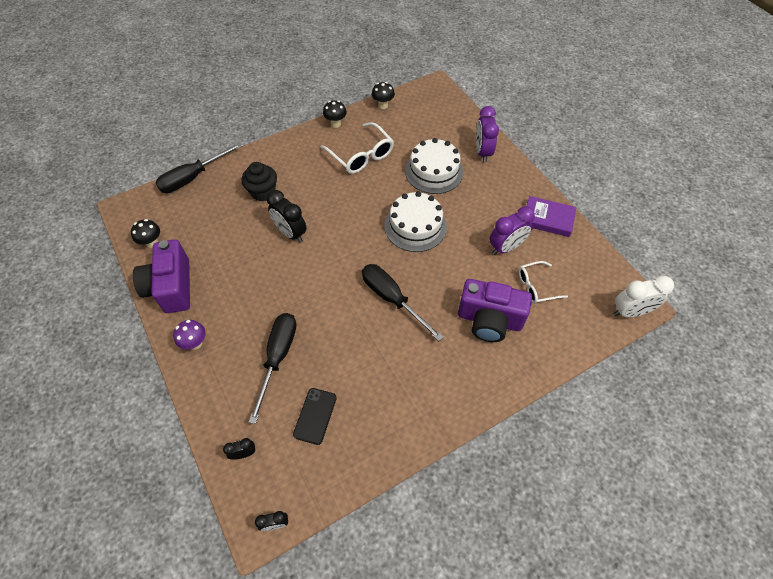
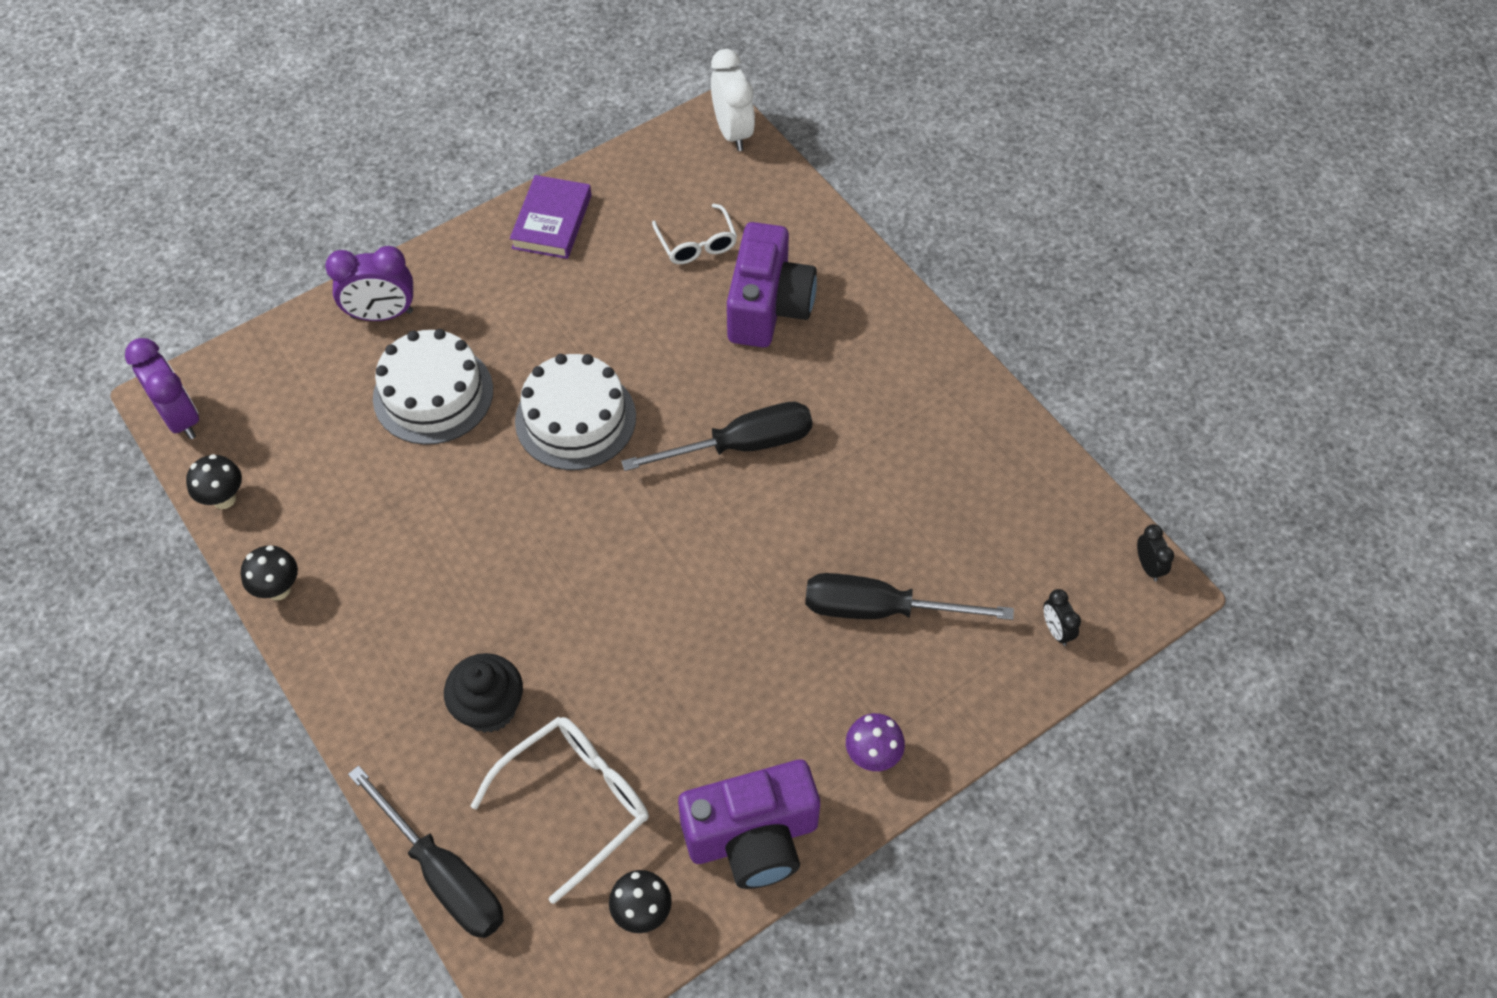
camera: 95 degrees left, 0 degrees up
black clock [267,190,307,243] -> none
black phone [293,388,337,445] -> none
white glasses [321,122,394,174] -> white glasses moved to [471,717,649,904]
black screwdriver [362,264,444,341] -> black screwdriver turned 150 degrees counterclockwise [621,402,813,471]
purple clock [489,206,535,255] -> purple clock moved to [125,338,199,440]

